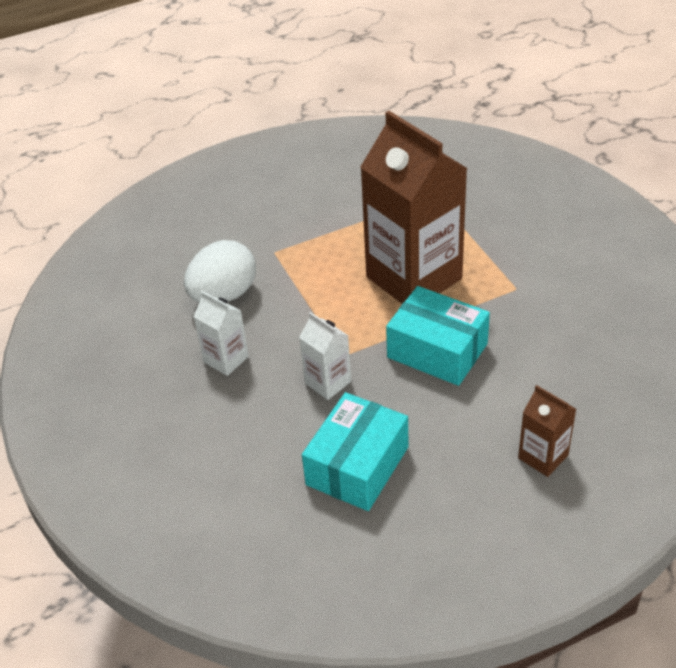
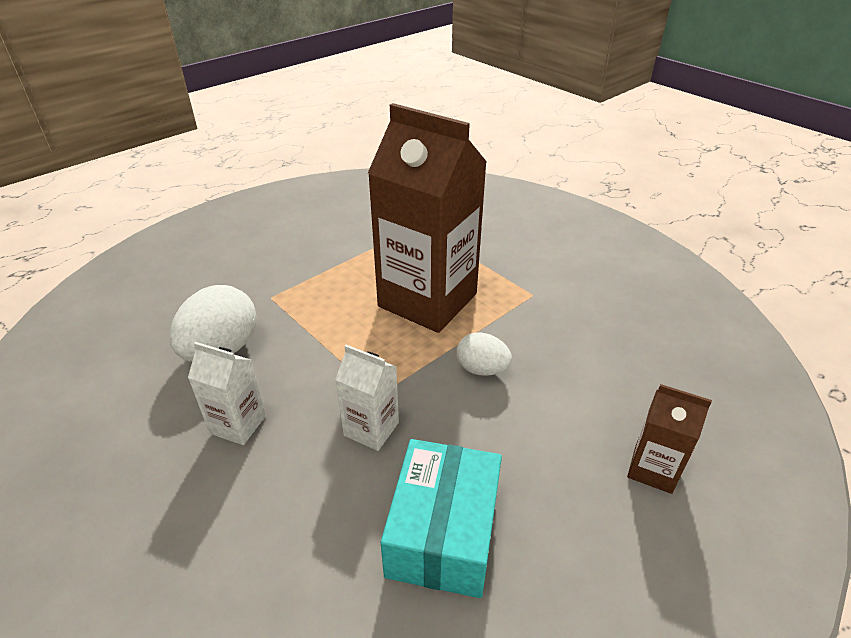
camera: 20 degrees left, 5 degrees down
turquoise box [386,286,490,386] -> white egg [457,332,512,376]

